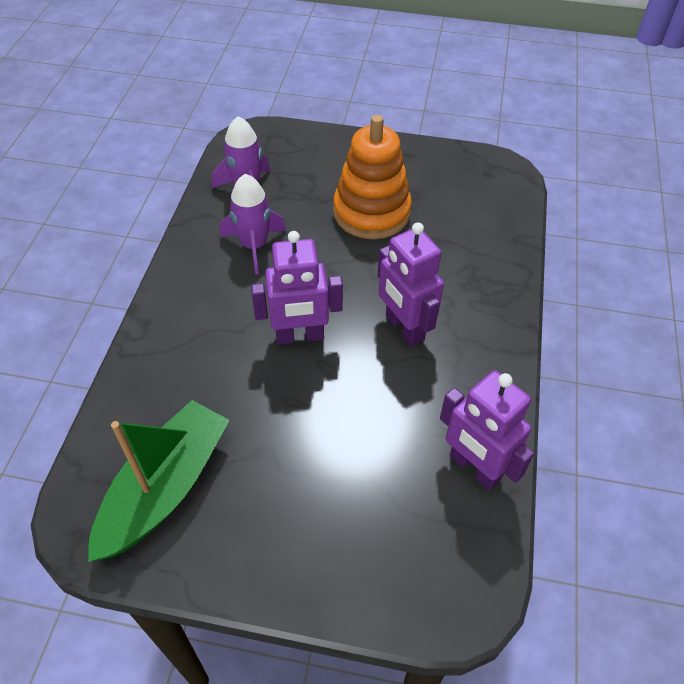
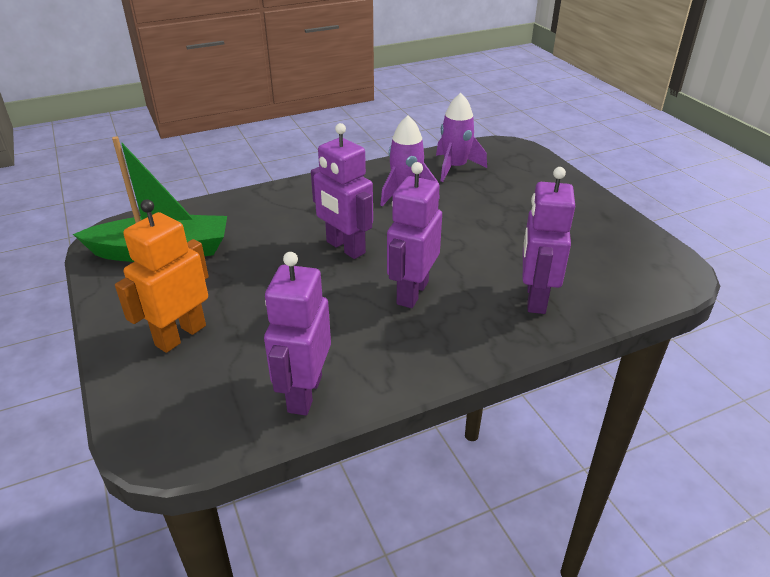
camera: 55 degrees right, 15 degrees down
orange stacking toy [333,115,412,239] -> none
none -> orange robot [115,199,209,353]
none -> purple robot [523,167,575,314]

